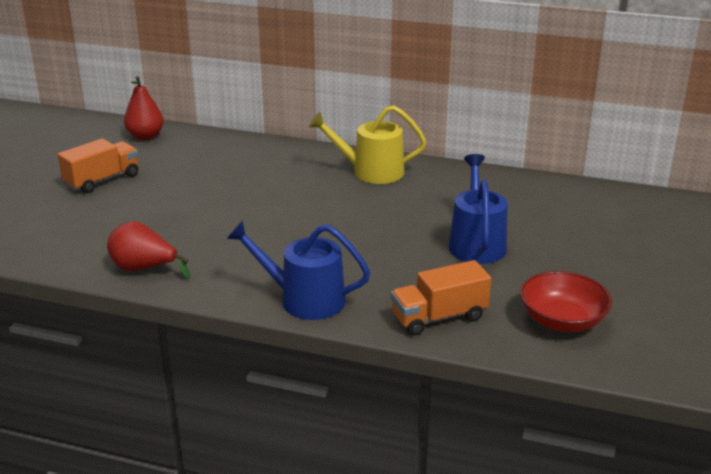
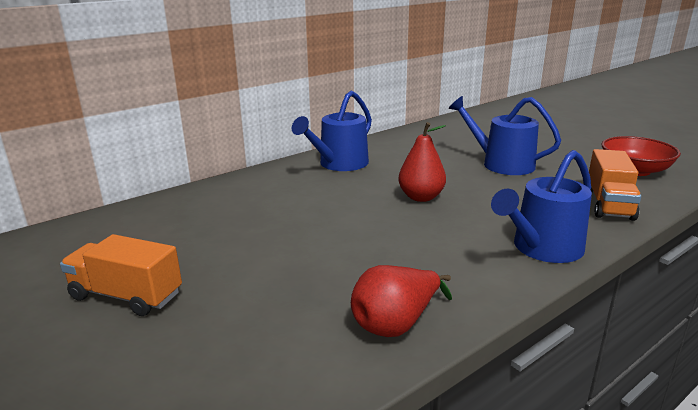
camera: 55 degrees left, 5 degrees down
orange truck [57,139,138,193] -> orange truck turned 60 degrees counterclockwise [60,234,182,316]
red pear [124,76,164,140] -> red pear moved to [398,122,446,202]
yellow watering can [309,105,427,184] -> blue watering can [292,91,372,171]

